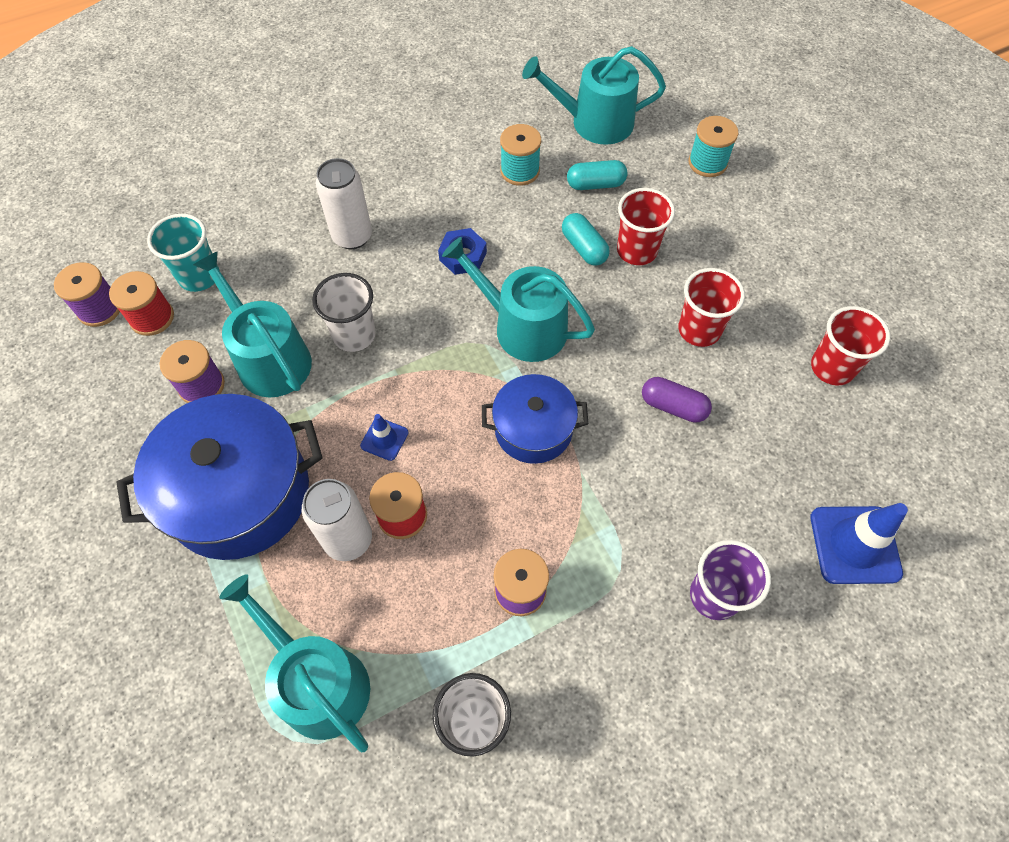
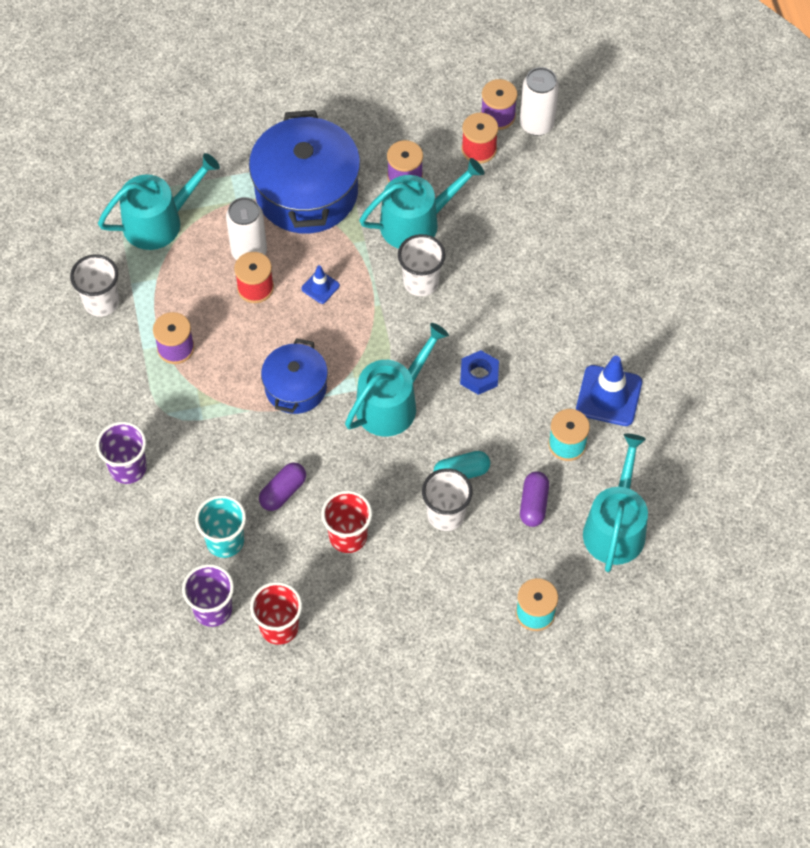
camera: 105 degrees right, 0 degrees up
turquoise cup [147,214,219,292] -> turquoise cup moved to [195,495,246,558]
white can [315,158,372,249] -> white can moved to [520,67,559,136]
turquoise capsule [567,160,627,190] -> purple capsule [520,472,549,527]
red cup [617,188,675,265] -> white cup [422,468,472,531]
blue traffic cone [811,503,908,584] -> blue traffic cone moved to [576,356,642,426]
none -> purple cup [182,564,234,627]

